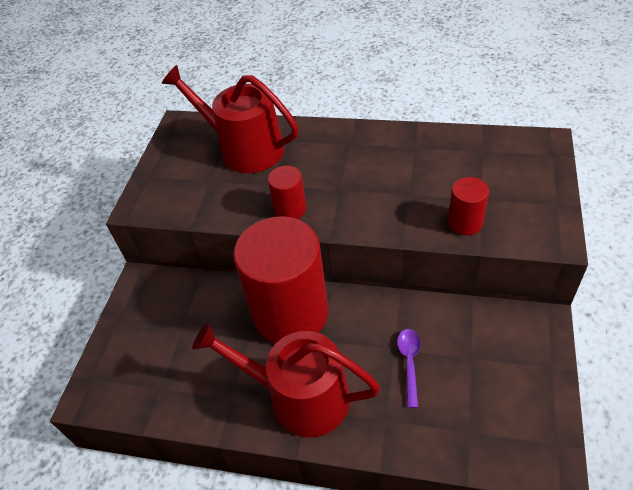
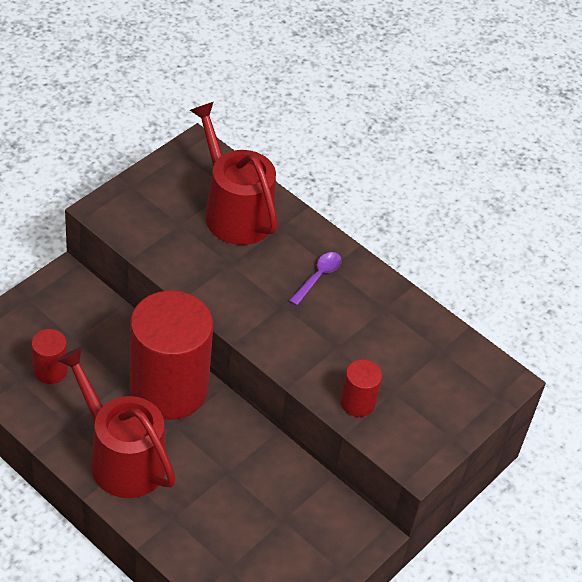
camera: 20 degrees right, 0 degrees up
red cylinder [268,166,306,219] -> red cylinder moved to [31,329,68,384]
purple spoon [397,329,421,408] -> purple spoon moved to [289,252,342,306]

